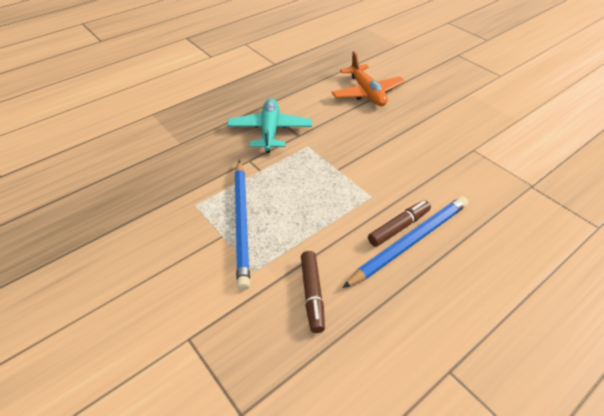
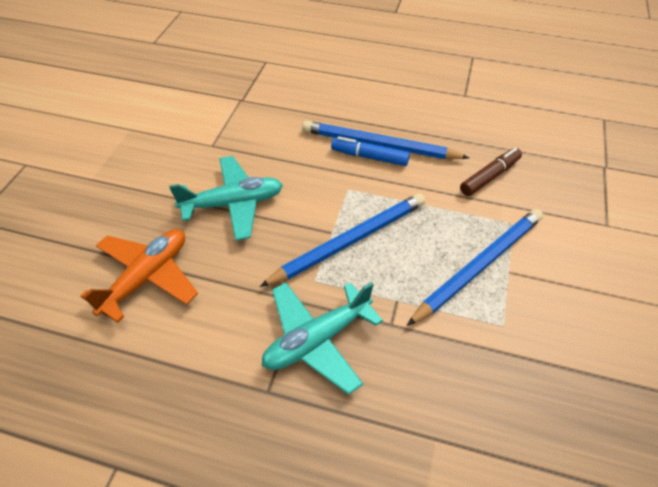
camera: 125 degrees left, 5 degrees up
brown marker [368,200,431,247] -> blue marker [331,136,410,166]
none -> turquoise plane [169,156,283,241]
none -> blue pencil [259,193,425,287]

